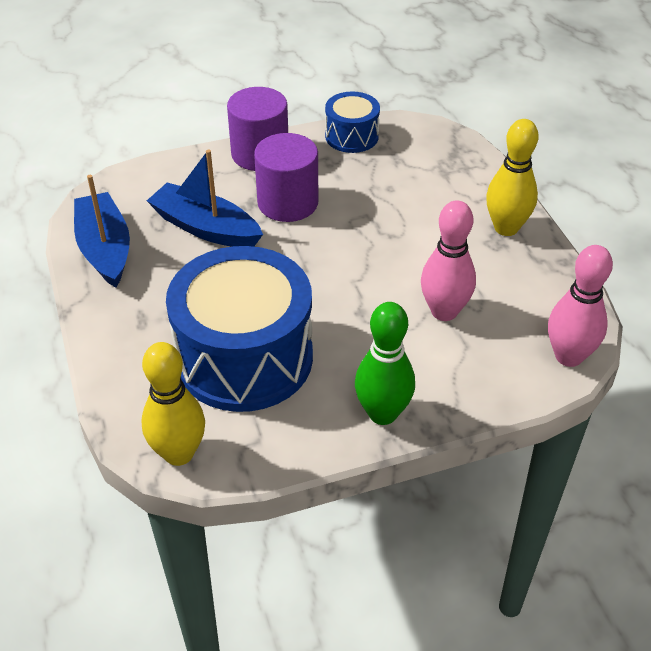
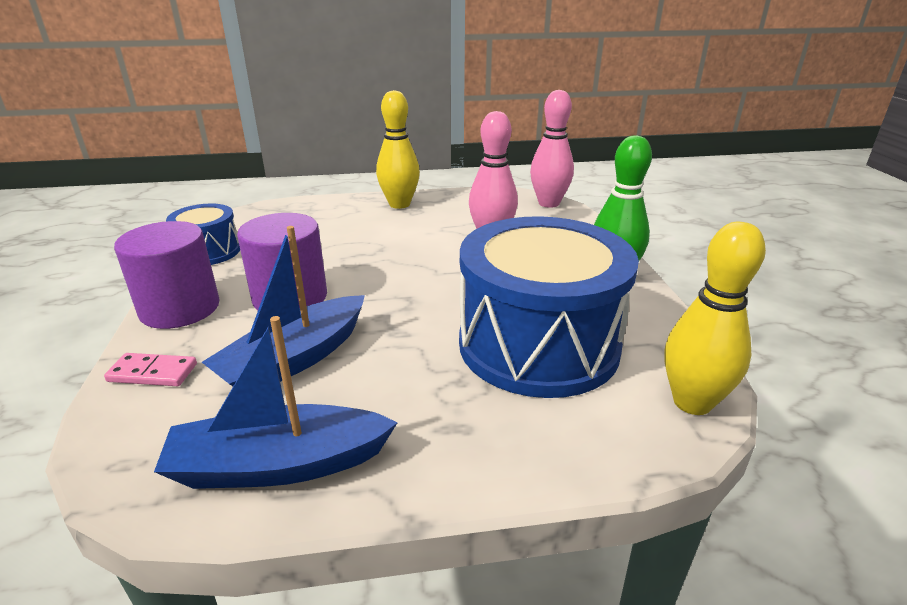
camera: 80 degrees left, 15 degrees down
none -> pink domino [104,353,197,386]

